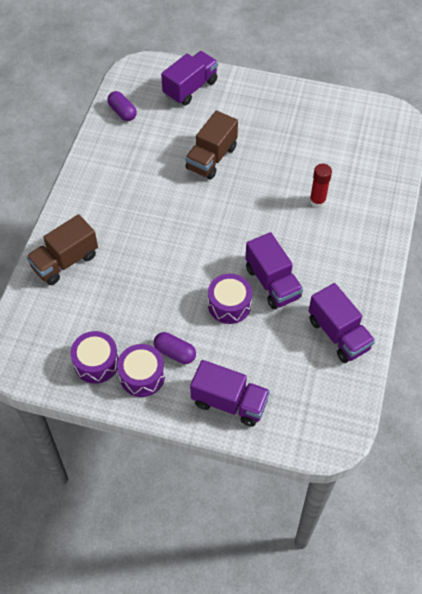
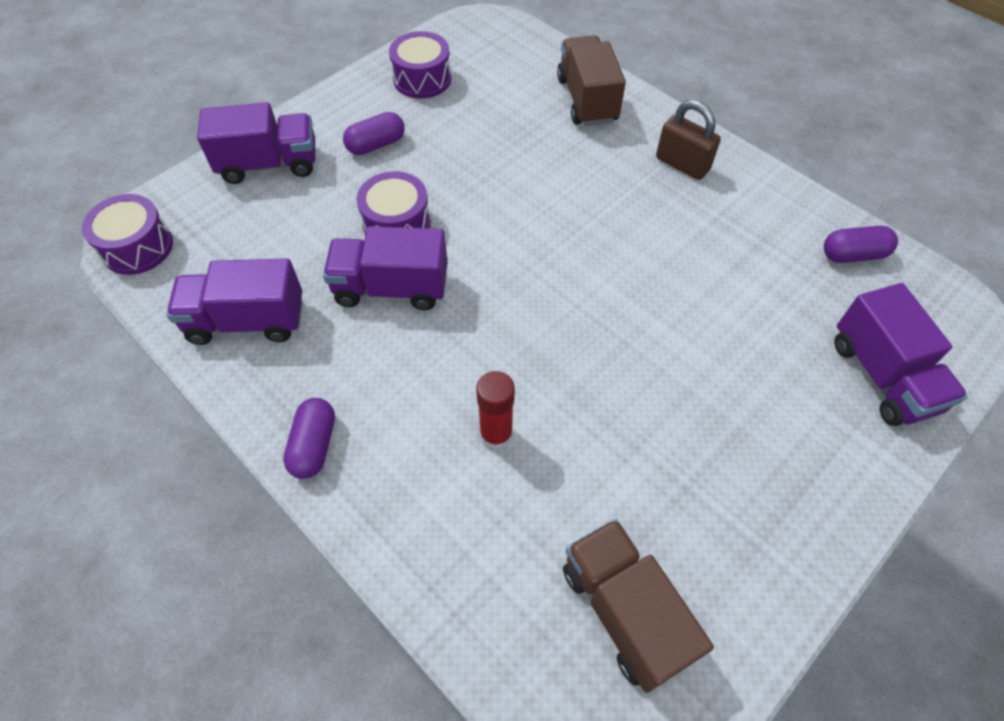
camera: 120 degrees right, 0 degrees up
purple drum [117,344,165,397] -> purple drum moved to [82,194,173,275]
brown truck [185,110,238,180] -> brown truck moved to [563,519,714,693]
purple truck [190,360,270,427] -> purple truck turned 150 degrees counterclockwise [197,102,316,184]
none -> purple capsule [283,398,335,479]
none -> brown padlock [656,100,721,180]

